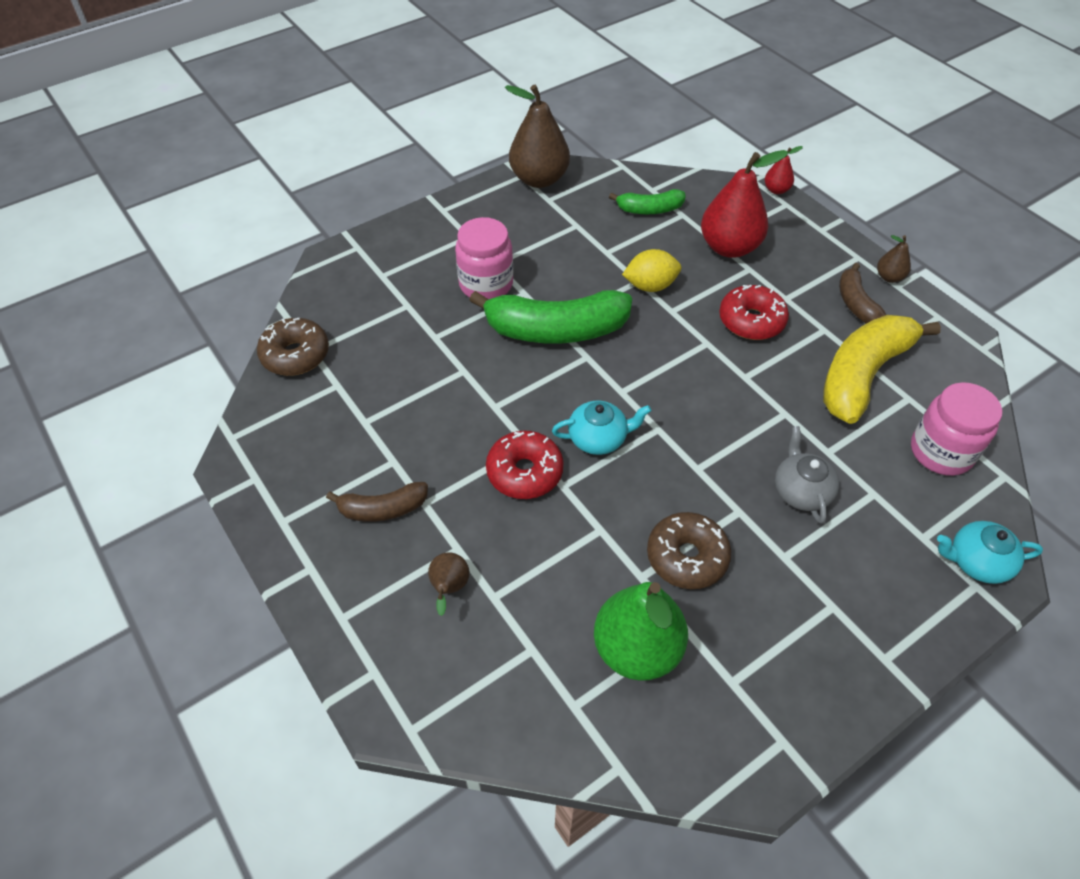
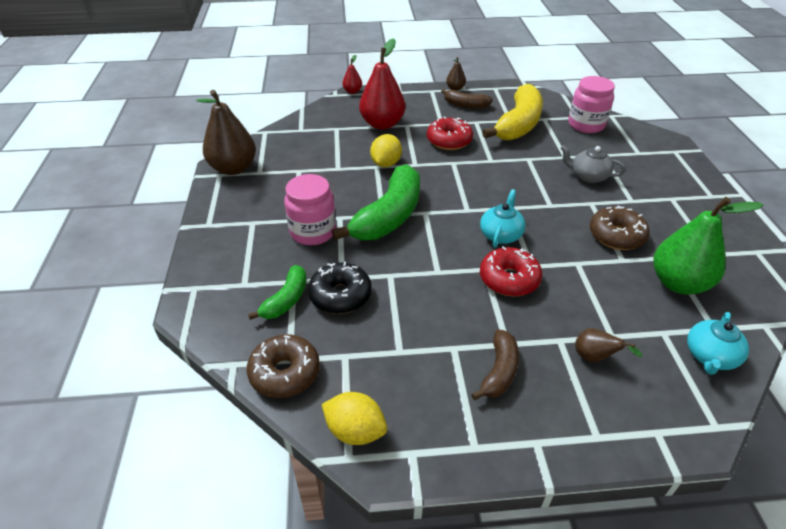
camera: 60 degrees left, 10 degrees down
green banana [609,189,686,214] -> green banana moved to [248,265,306,320]
yellow banana [823,315,941,424] -> yellow banana turned 135 degrees counterclockwise [482,84,543,141]
turquoise teapot [937,521,1043,584] -> turquoise teapot moved to [687,312,749,375]
none -> black donut [308,262,372,314]
none -> yellow lemon [322,392,387,445]

